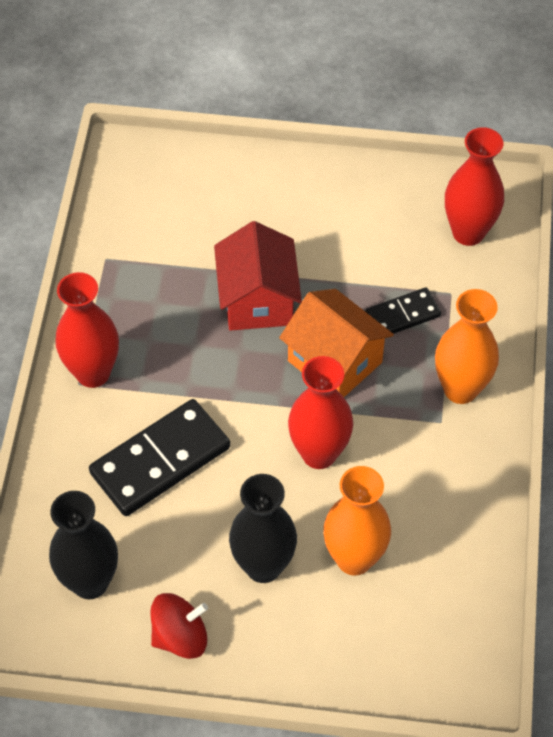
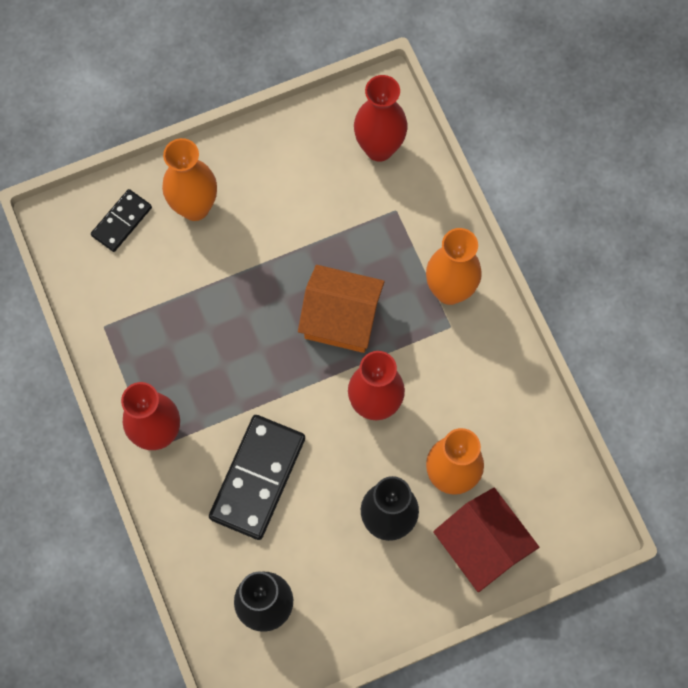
camera: 30 degrees left, 15 degrees up
red spinning top [150,593,208,659] -> none
red house [214,221,302,331] -> red house moved to [433,488,539,592]
black domino [365,287,441,334] -> black domino moved to [91,189,152,252]
none -> orange vase [162,138,217,221]

